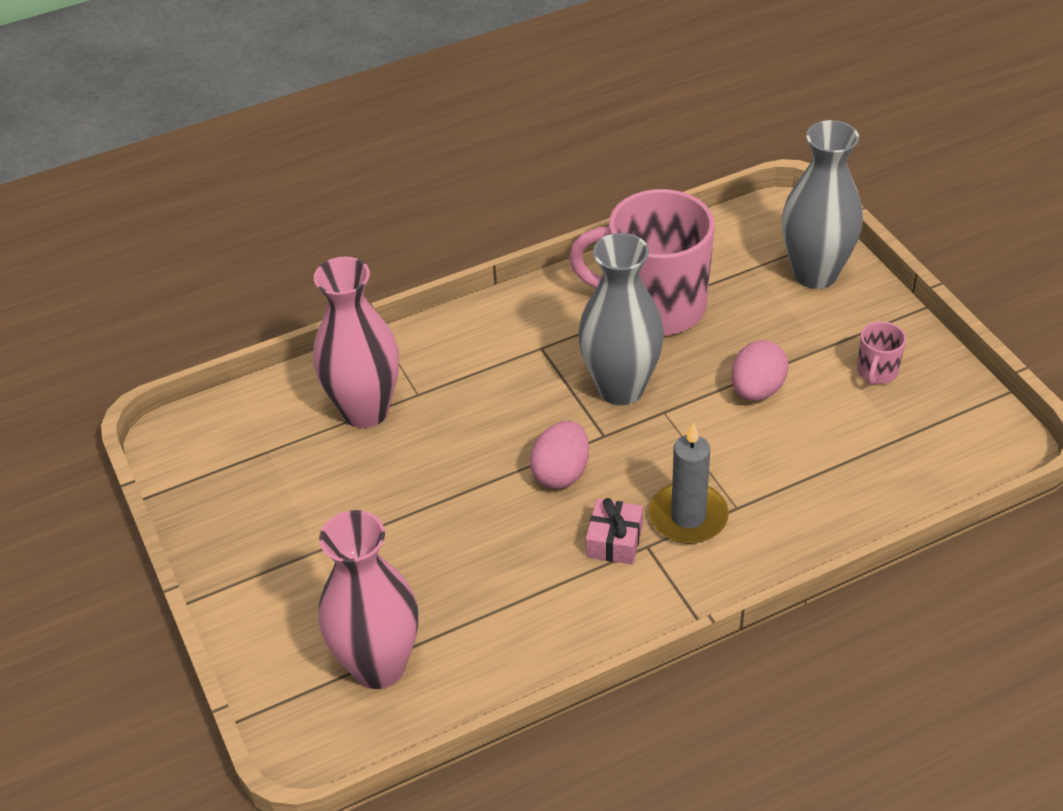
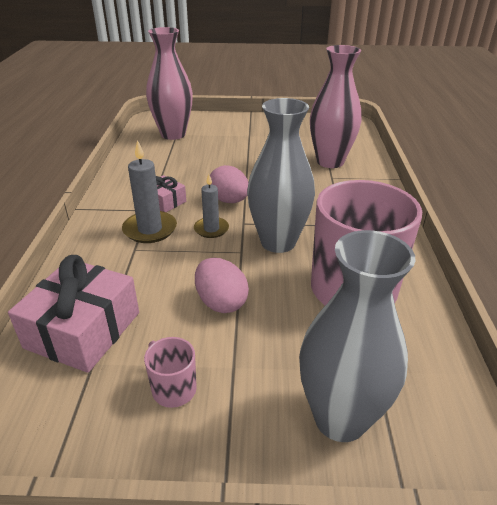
camera: 115 degrees right, 10 degrees down
none -> pink gift [8,255,139,373]
none -> grey candle [194,174,229,238]

